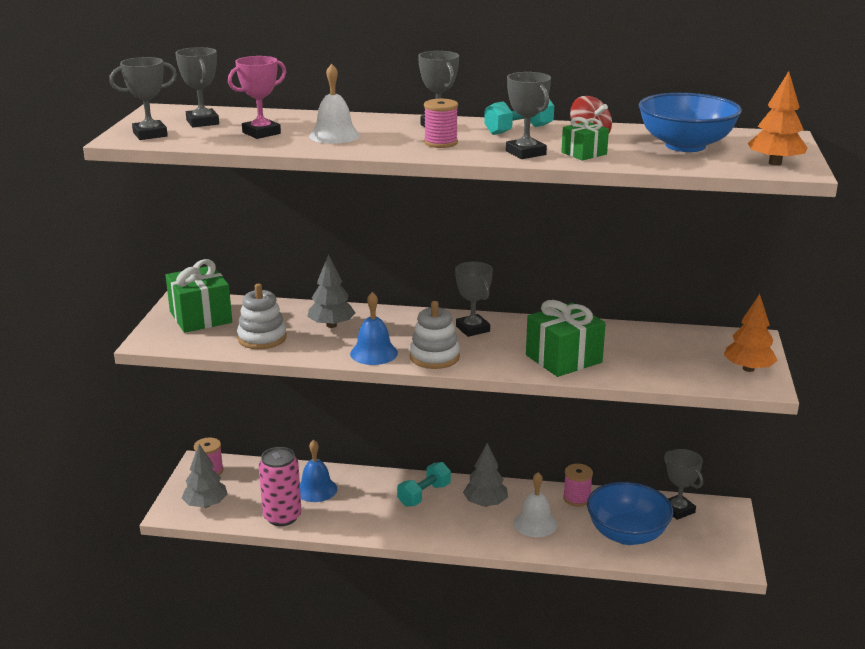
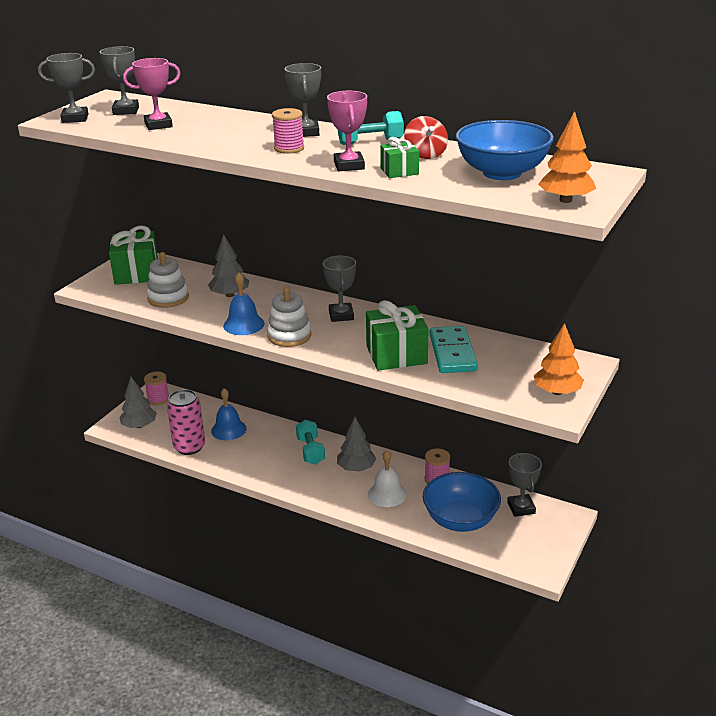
camera: 20 degrees right, 5 degrees up
white bell [309,64,360,144] -> none
turquoise dumbbell [397,462,451,507] -> turquoise dumbbell turned 75 degrees counterclockwise [296,420,325,465]
grey trophy [506,72,551,159] -> pink trophy [327,91,367,172]
none -> turquoise domino [429,326,478,373]

